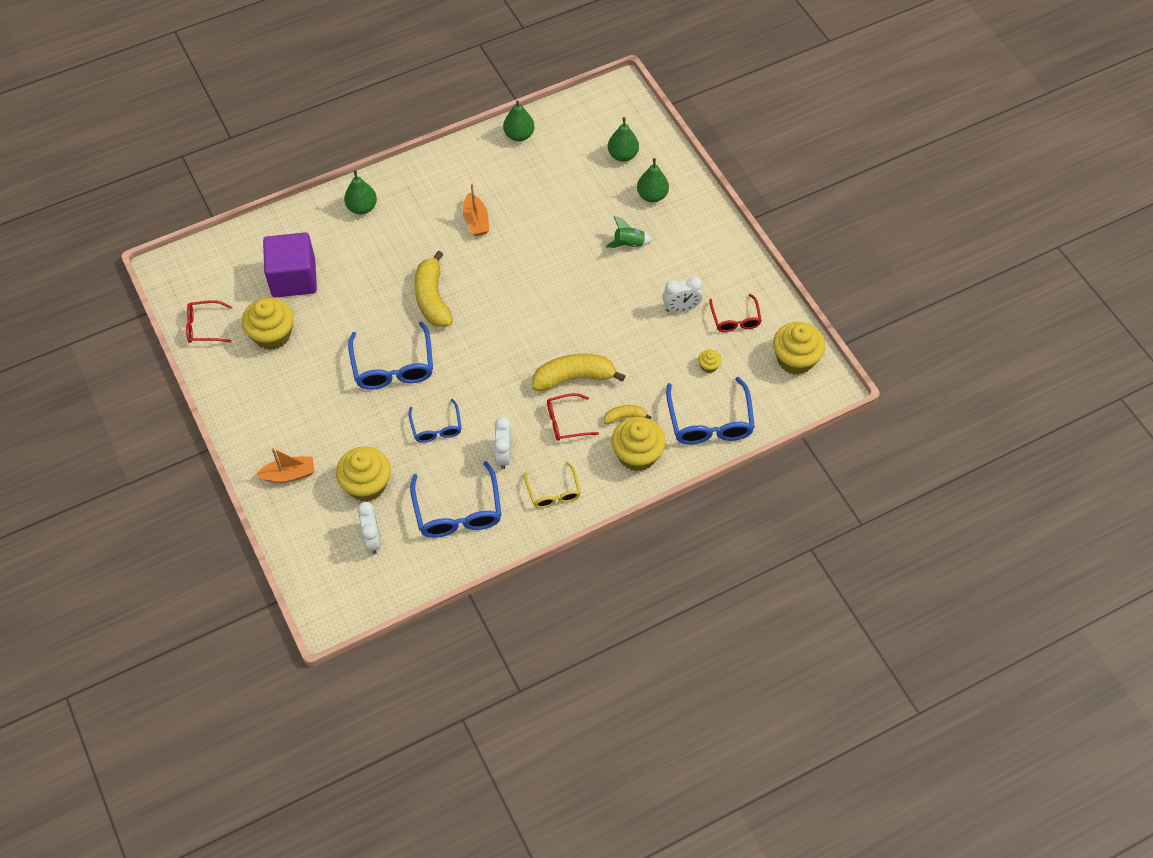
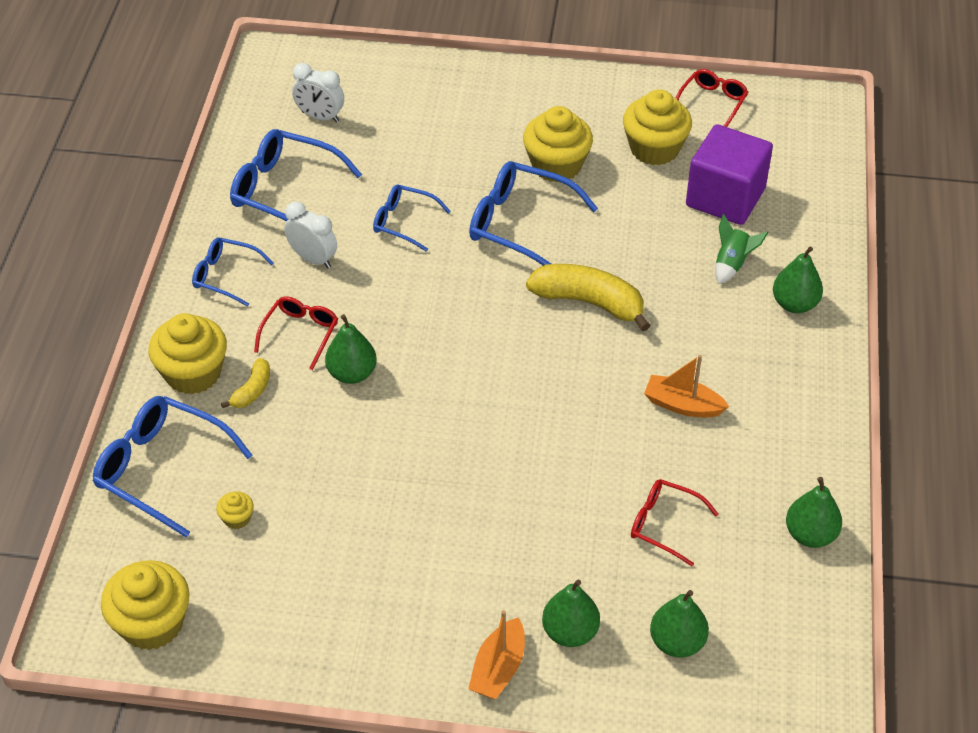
camera: 125 degrees right, 10 degrees down
orange boat [256,448,315,483] -> orange boat moved to [468,610,525,699]
yellow cupcake [336,446,391,502] -> yellow cupcake moved to [523,106,593,182]
yellow glasses [524,461,581,508] -> blue glasses [192,237,274,307]
yellow banana [532,354,626,391] -> green pear [325,314,377,384]
green rocket [606,216,652,248] -> green rocket moved to [715,214,768,284]
white clock [663,277,703,312] -> none
red glasses [709,294,762,332] -> red glasses moved to [631,479,719,566]

